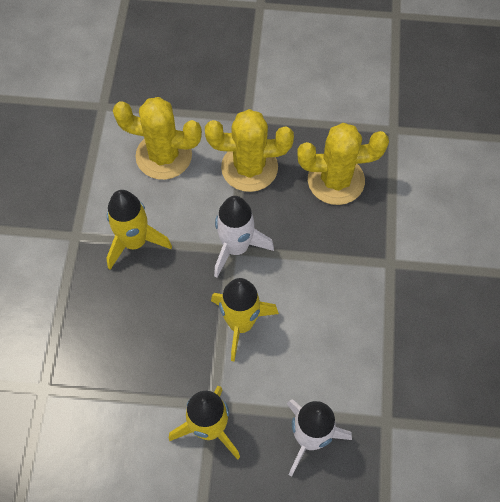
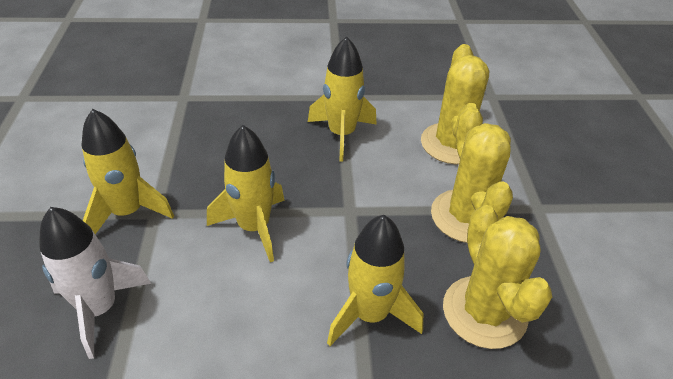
camera: 80 degrees right, 20 degrees down
white rocket [214,196,274,278] -> none
none -> yellow rocket [327,215,423,346]

